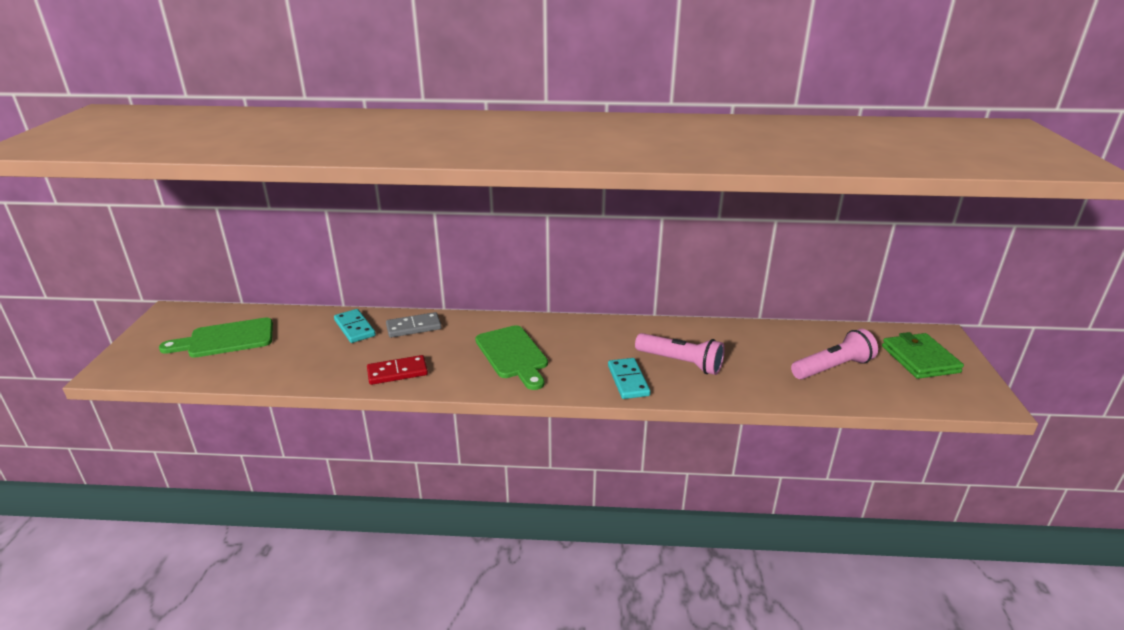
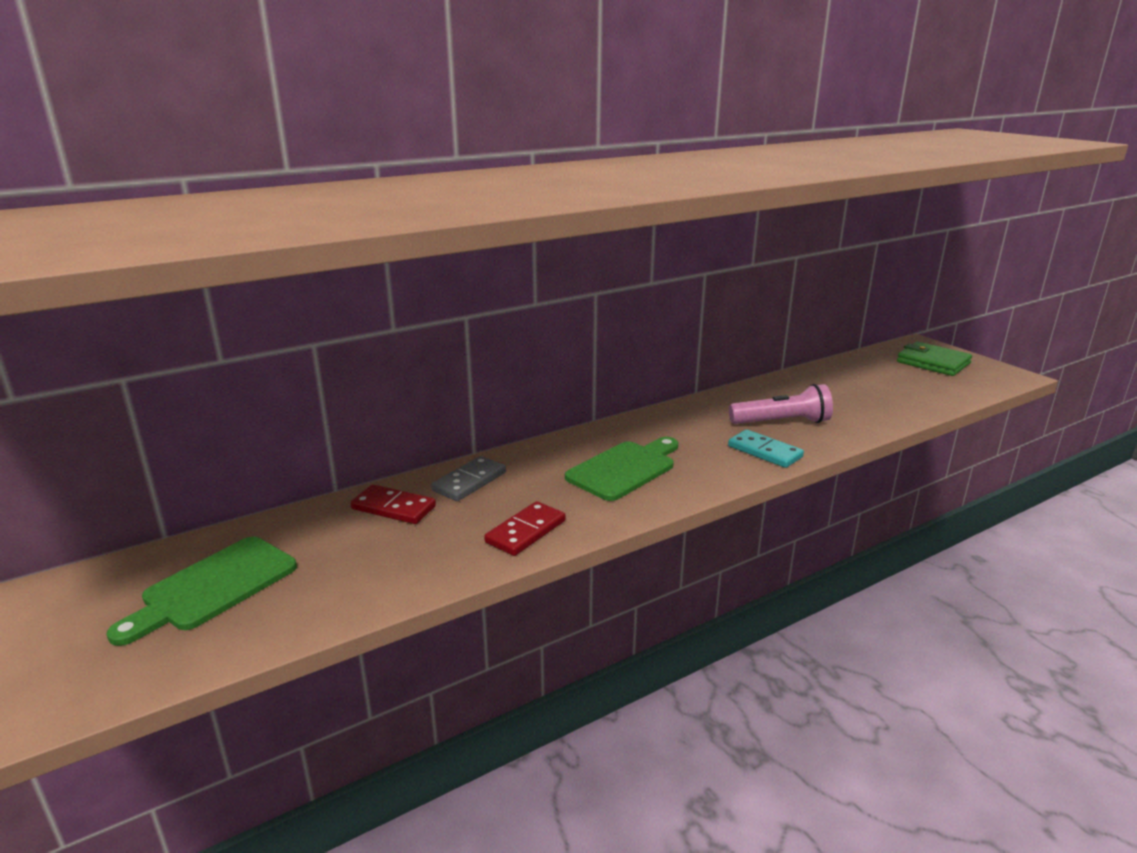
camera: 35 degrees left, 5 degrees down
turquoise domino [334,309,376,343] -> red domino [351,484,436,524]
green cutting board [475,325,548,390] -> green cutting board turned 75 degrees counterclockwise [565,437,678,501]
pink flashlight [791,329,878,379] -> none

